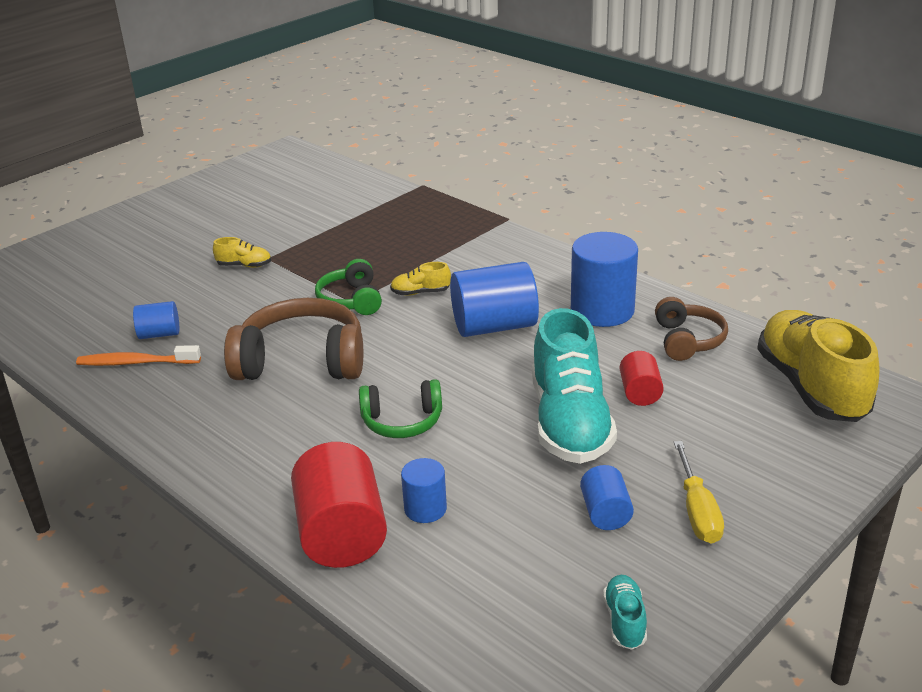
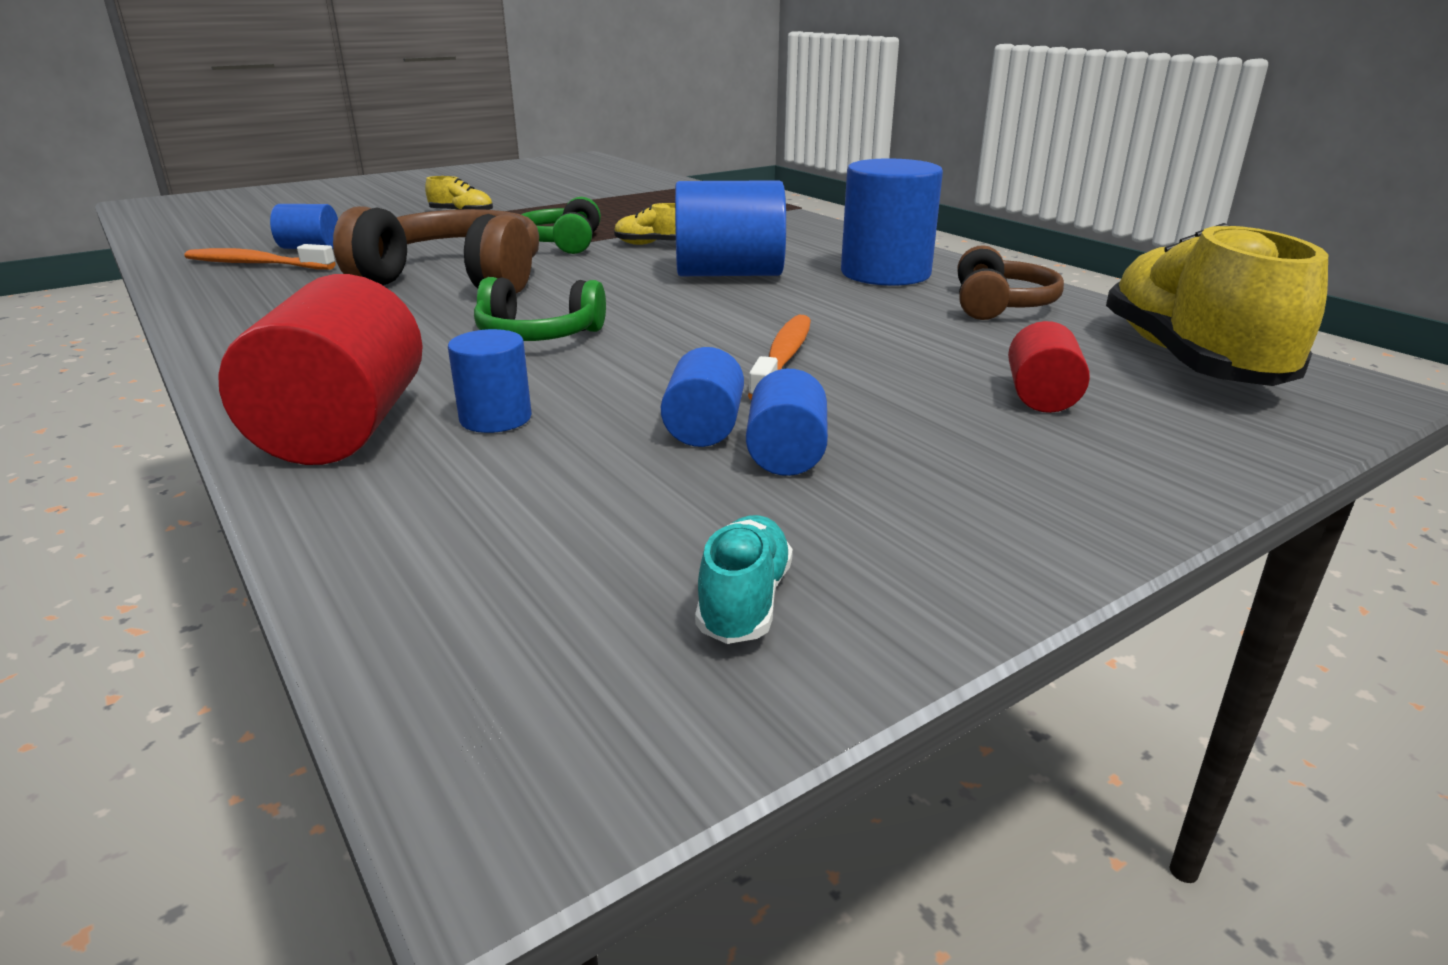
camera: 10 degrees right, 5 degrees down
turquoise shoe [532,308,617,464] -> orange toothbrush [748,315,811,400]
red cylinder [620,351,664,406] -> red cylinder moved to [1008,321,1090,413]
yellow screwdriver [674,441,724,544] -> none
none -> blue cylinder [661,347,744,447]

